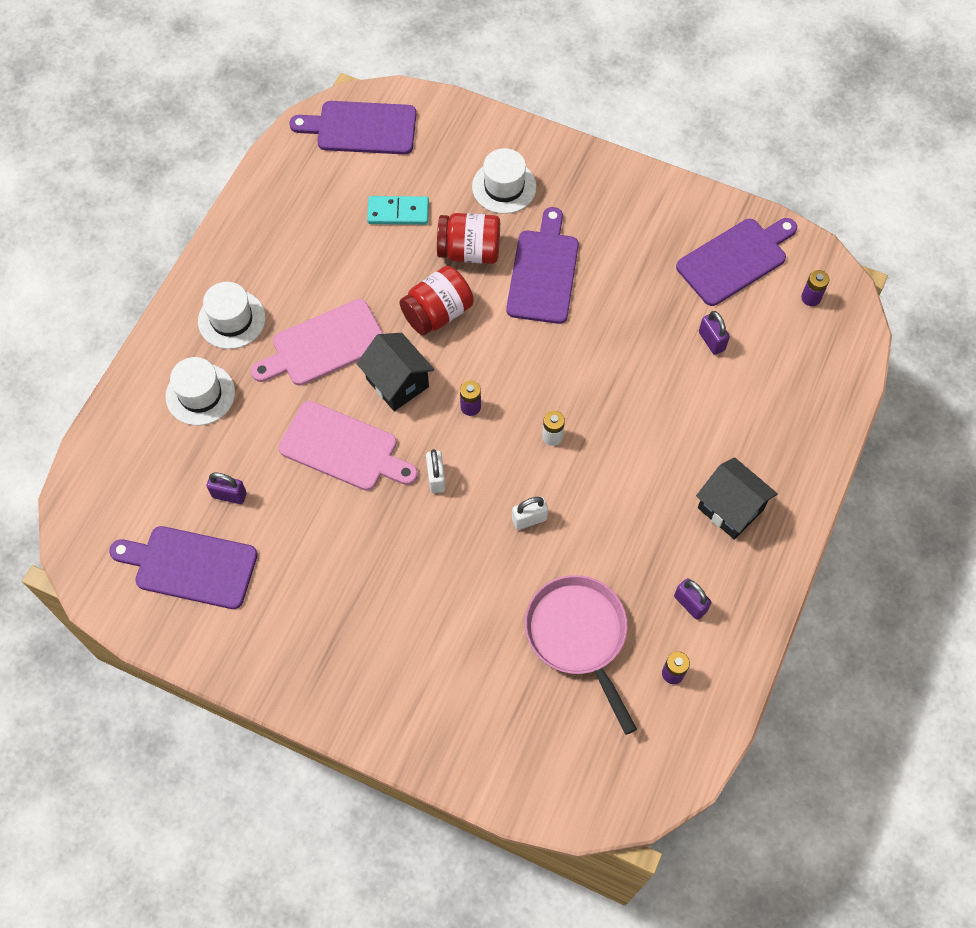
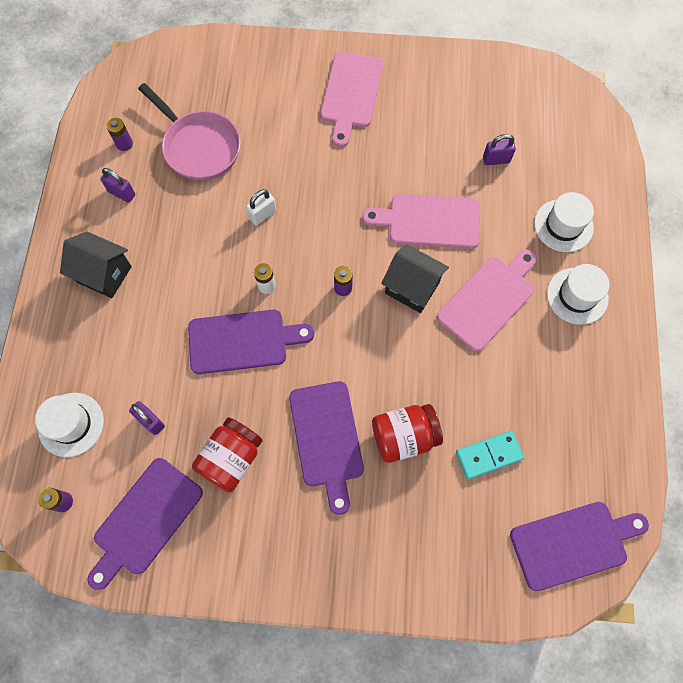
camera: 160 degrees right, 5 degrees up
purple cutting board [109,526,258,609] -> purple cutting board moved to [188,310,314,374]
red jar [399,266,474,335] -> red jar moved to [192,417,263,492]
white padlock [426,449,446,493] -> none
white hat [472,148,537,214] -> white hat moved to [35,393,104,457]
none -> pink cutting board [321,52,383,147]

